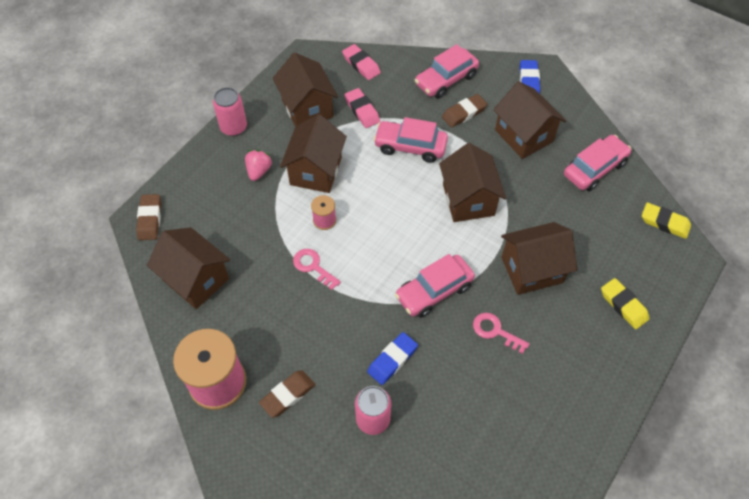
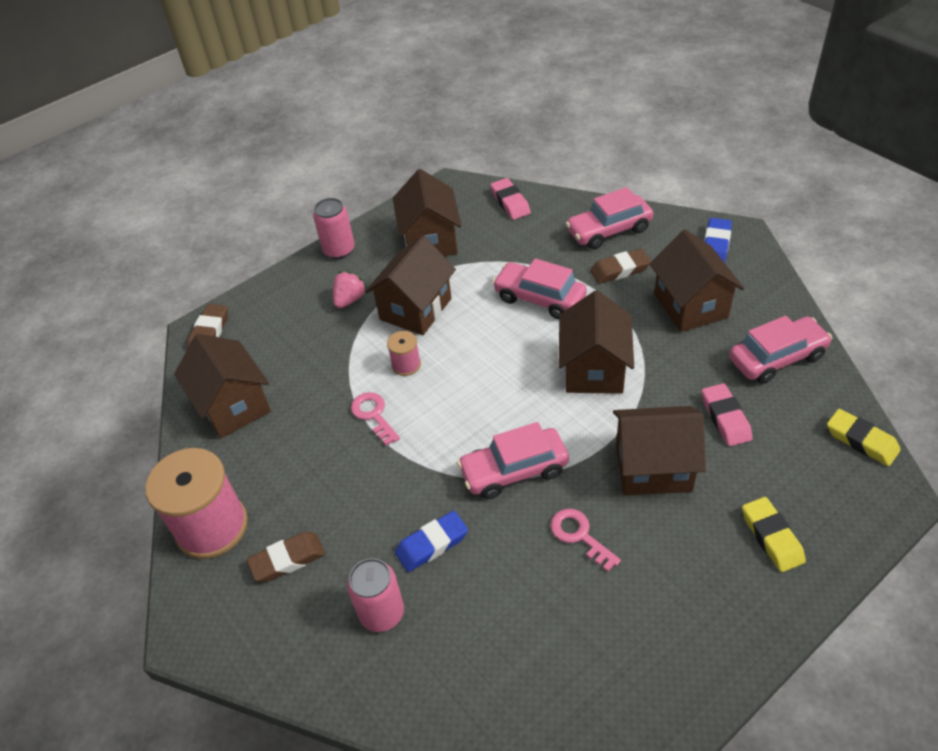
camera: 20 degrees right, 10 degrees down
pink eraser [345,88,380,128] -> pink eraser moved to [702,383,753,446]

